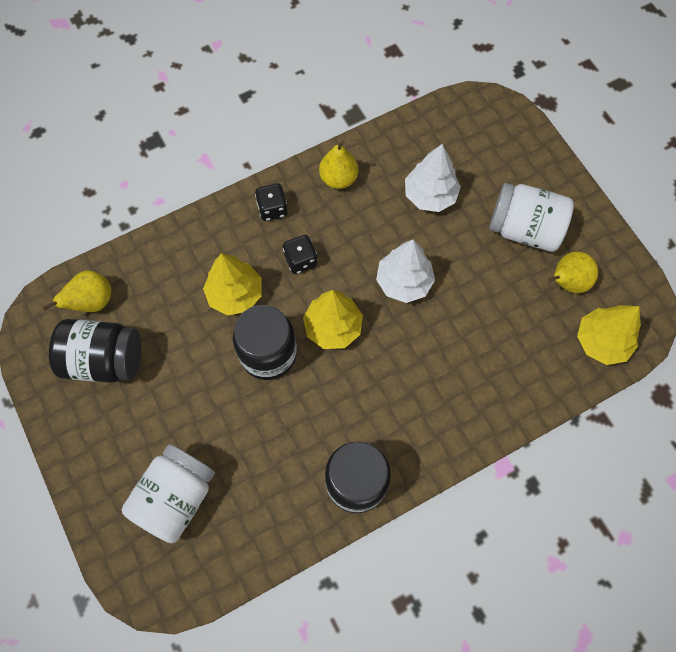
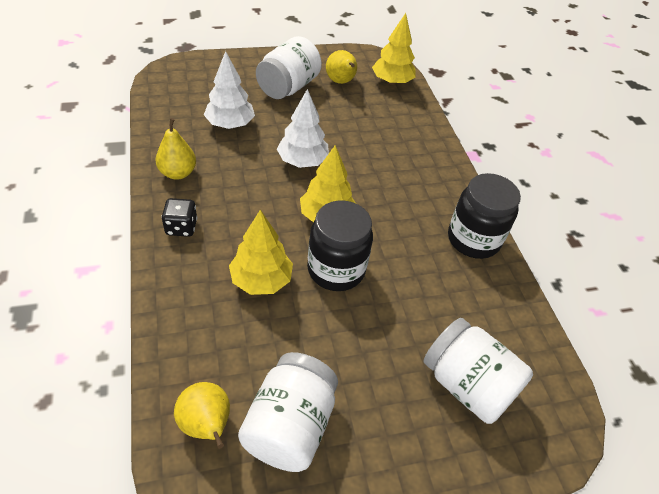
camera: 80 degrees left, 20 degrees down
black jar [49,319,141,383] -> white jar [238,352,338,472]
black dice [283,235,317,274] -> none

